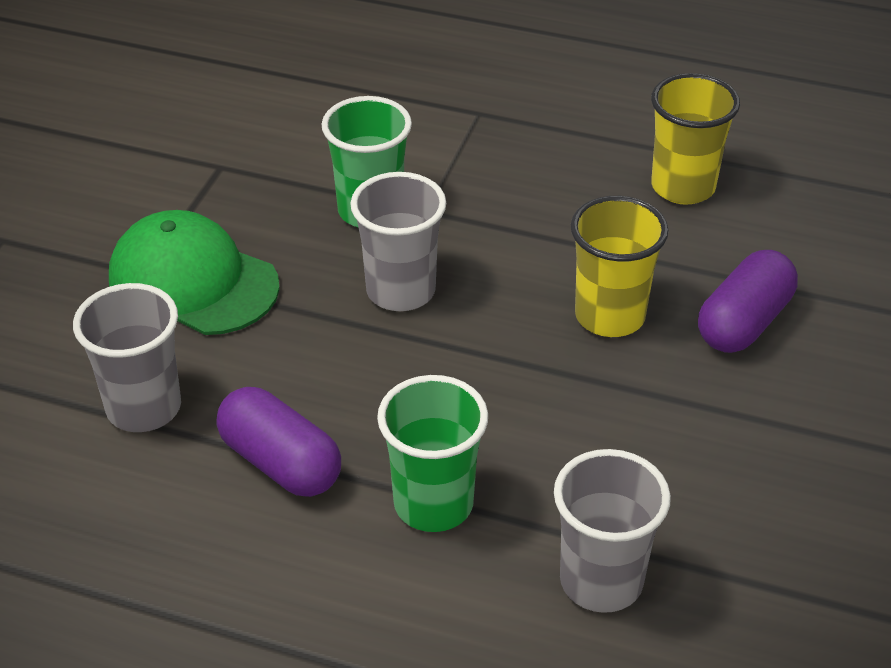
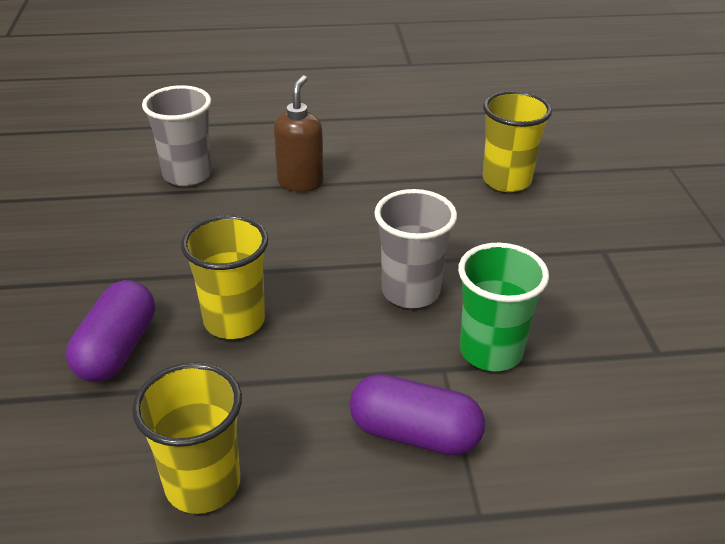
camera: 155 degrees right, 5 degrees down
grey cup [73,283,181,432] -> yellow cup [483,91,552,192]
green cap [109,210,280,335] -> none
purple capsule [217,387,341,497] -> purple capsule moved to [349,374,485,455]
green cup [377,375,488,532] -> brown soap dispenser [274,75,324,192]

